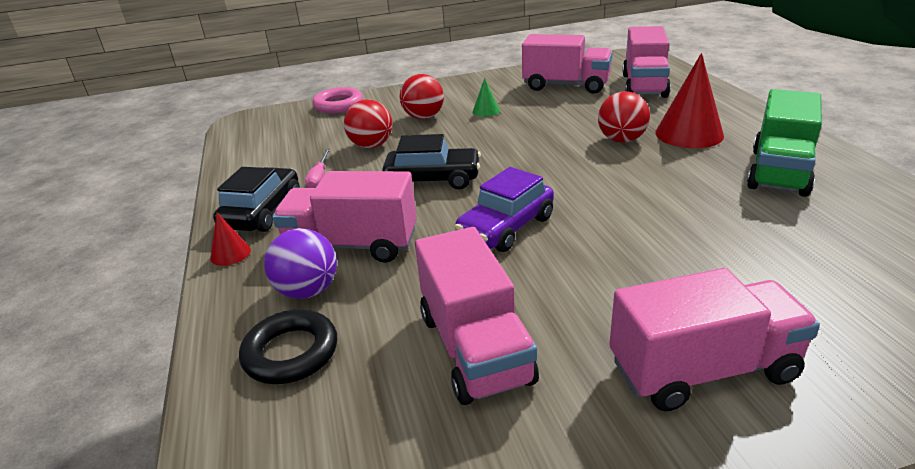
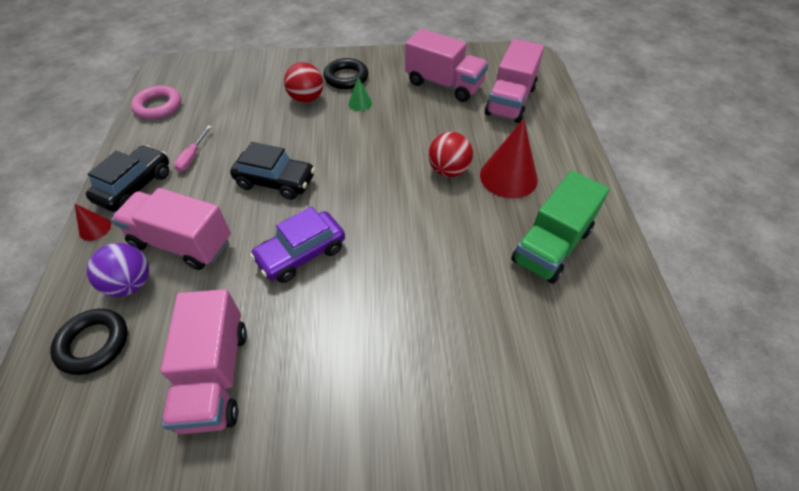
camera: 10 degrees right, 20 degrees up
pink ring [313,87,363,113] -> pink ring moved to [131,86,181,120]
red ball [344,99,392,148] -> none
pink truck [609,268,820,411] -> none
none -> black ring [324,58,368,89]

